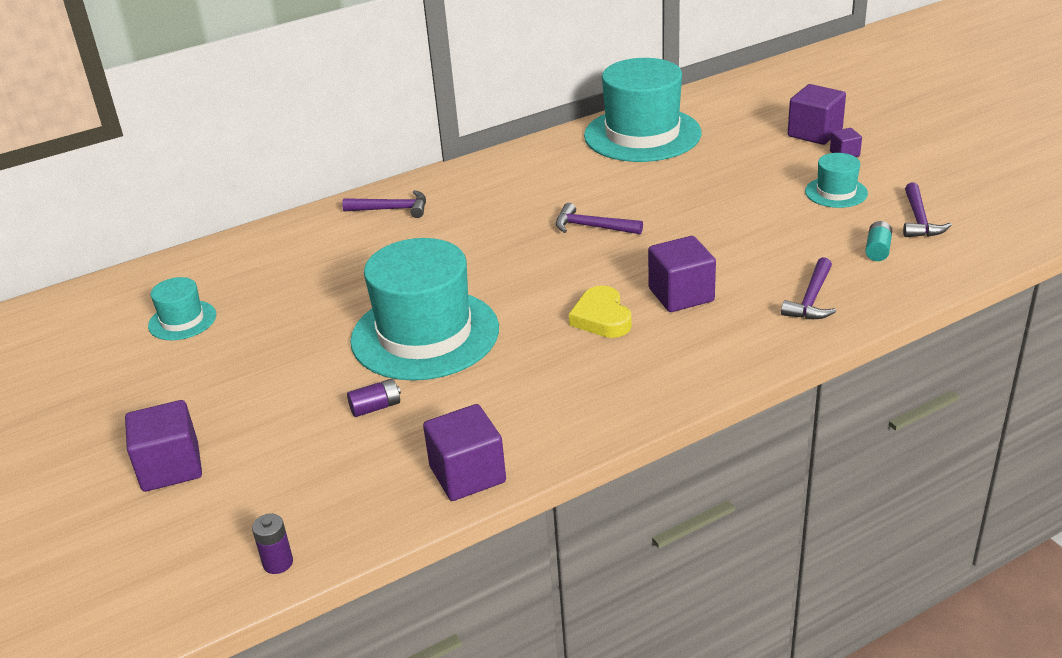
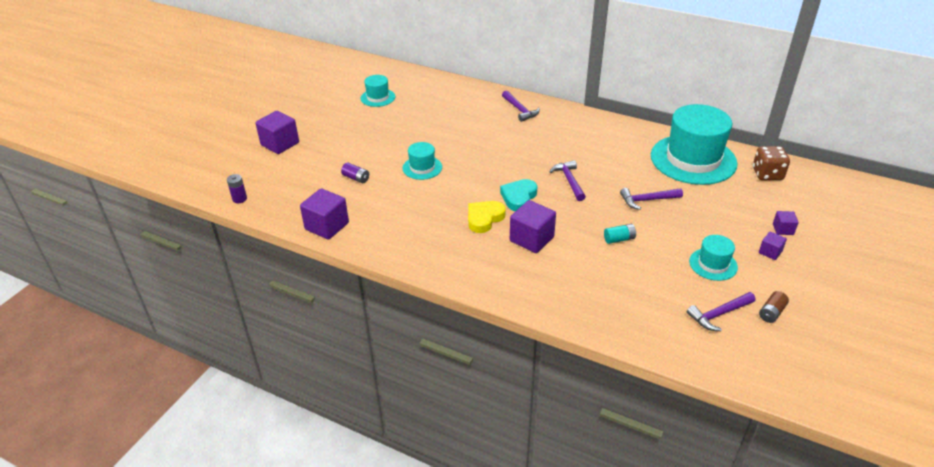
camera: 55 degrees right, 5 degrees up
turquoise hat [350,238,499,380] -> turquoise hat [403,142,442,180], size x0.47
purple hammer [781,257,836,319] -> purple hammer moved to [620,188,683,210]
purple cube [788,84,846,145] -> purple cube [773,211,798,235], size x0.52
turquoise battery [865,221,892,261] -> turquoise battery moved to [604,224,636,244]
none -> turquoise heart [500,179,537,211]
none -> brown dice [753,146,790,180]
none -> brown battery [759,291,789,323]

